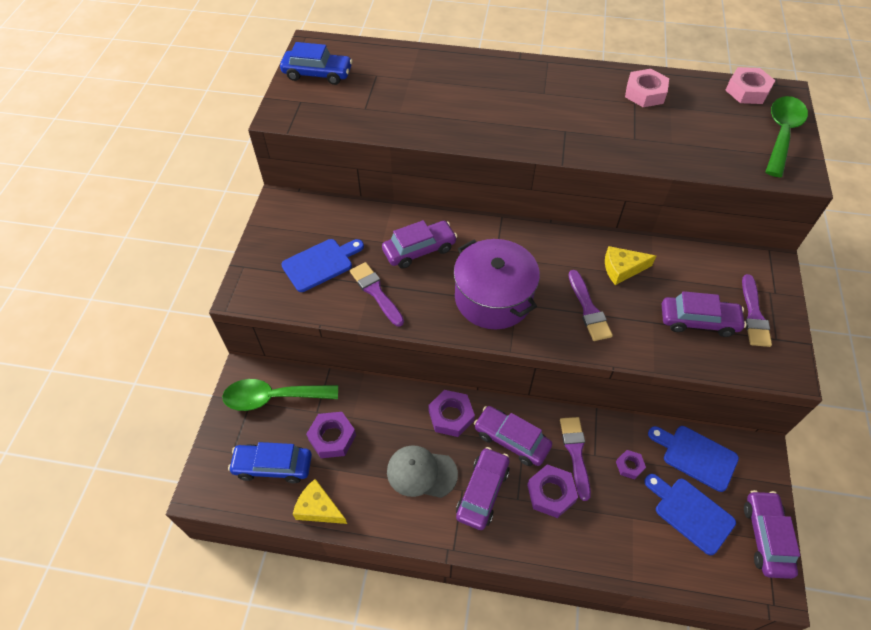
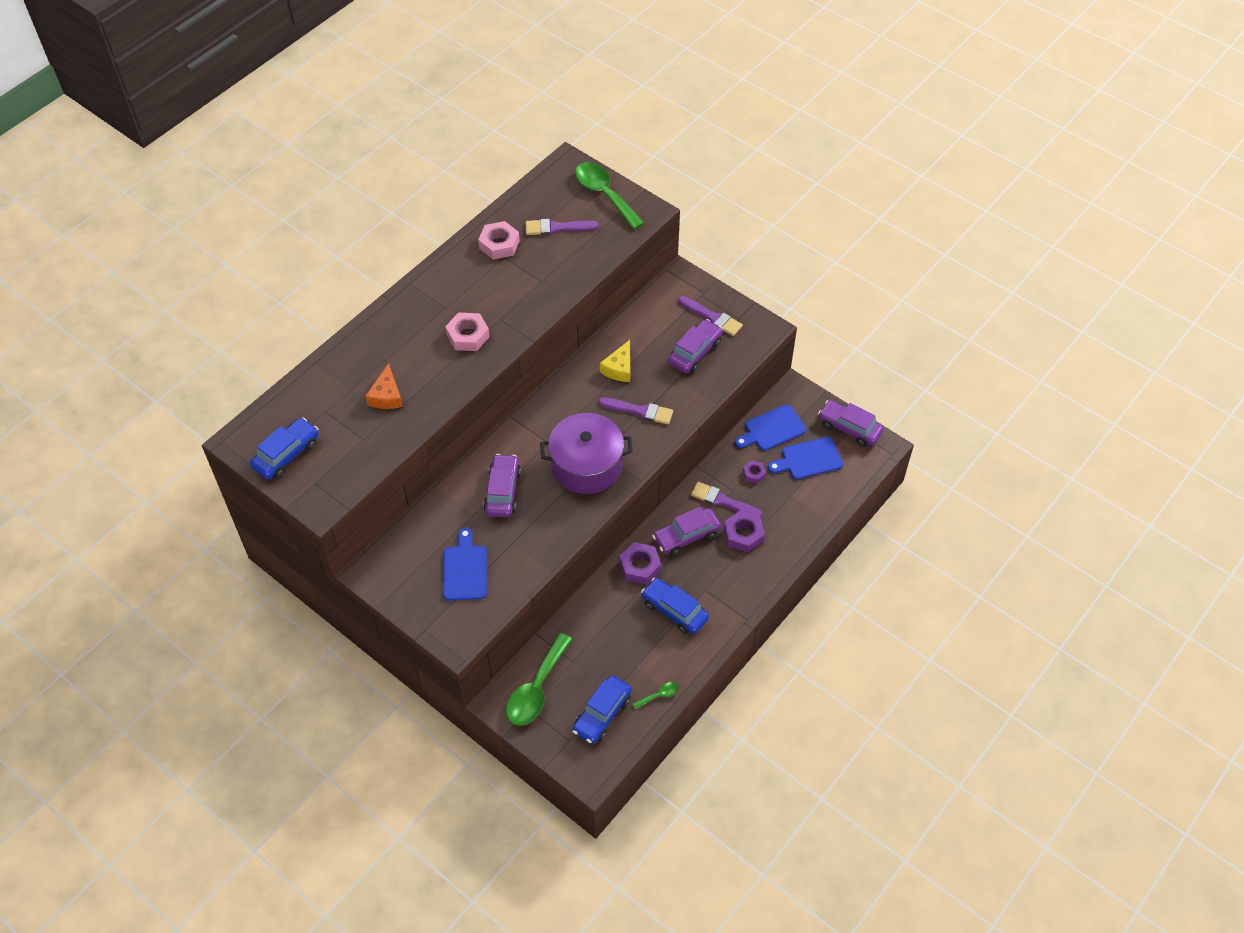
camera: 60 degrees left, 0 degrees up
yellow cheese [293,479,347,524] -> green spoon [633,682,679,709]
purple nut [306,412,356,458] -> none
purple brush [350,262,404,327] -> purple brush moved to [526,219,599,235]
grey cap [387,445,458,498] -> blue car [641,578,709,634]
purple car [456,447,510,530] -> none
pink nut [725,67,775,104] -> pink nut moved to [445,312,490,351]
none -> orange cheese [365,363,403,409]

